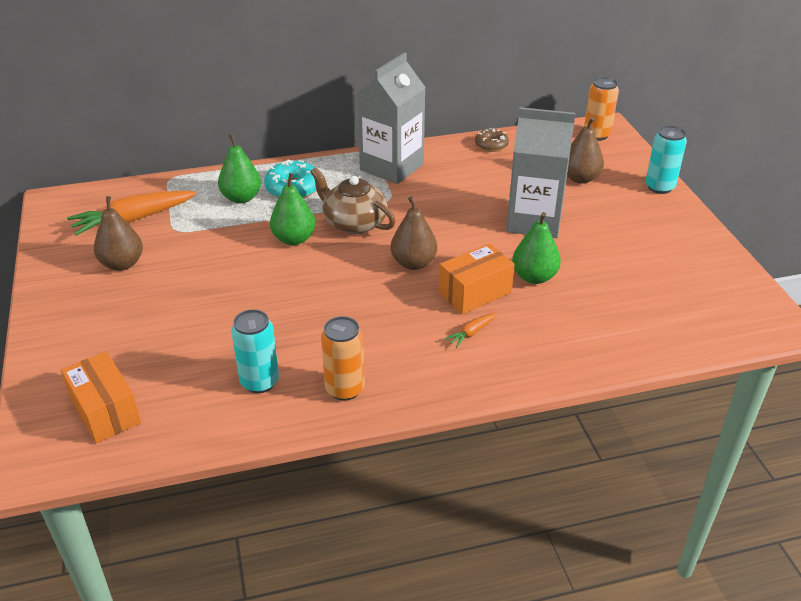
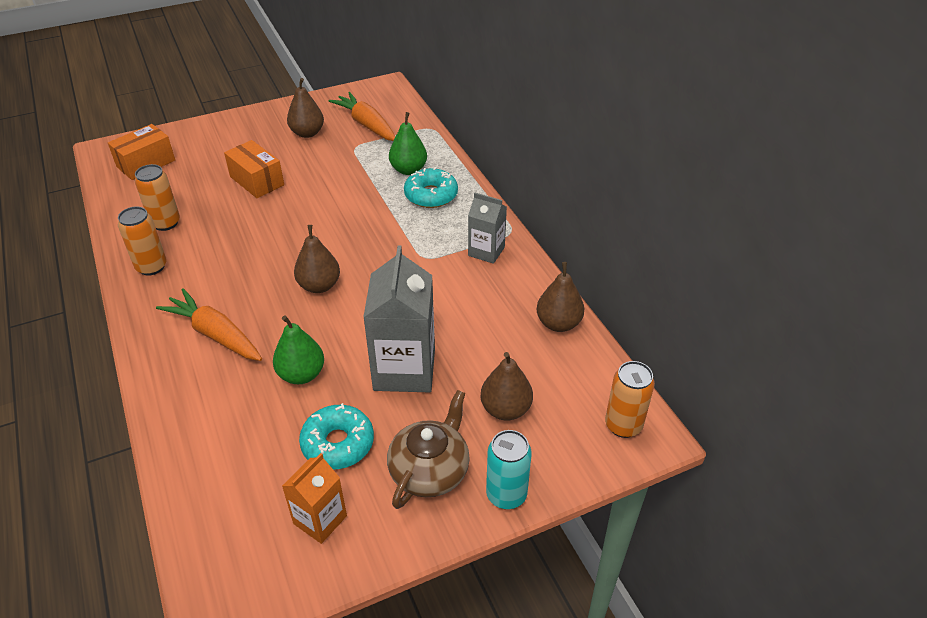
camera: 80 degrees right, 5 degrees up
turquoise can [231,309,279,393] -> orange can [135,164,180,231]
green pear [270,173,315,245] -> none
brown teapot [310,167,395,234] -> brown teapot moved to [387,390,470,509]
grey carton [357,52,426,184] -> grey carton [468,193,507,264], size x0.57
orange box [439,243,515,314] -> orange box moved to [224,140,284,198]
orange carrot [444,313,497,348] -> orange carrot [156,288,262,361], size x2.20
brown donut [475,128,509,152] -> brown pear [536,262,584,332]
none -> orange carton [282,453,347,544]
none -> turquoise donut [299,403,374,469]

